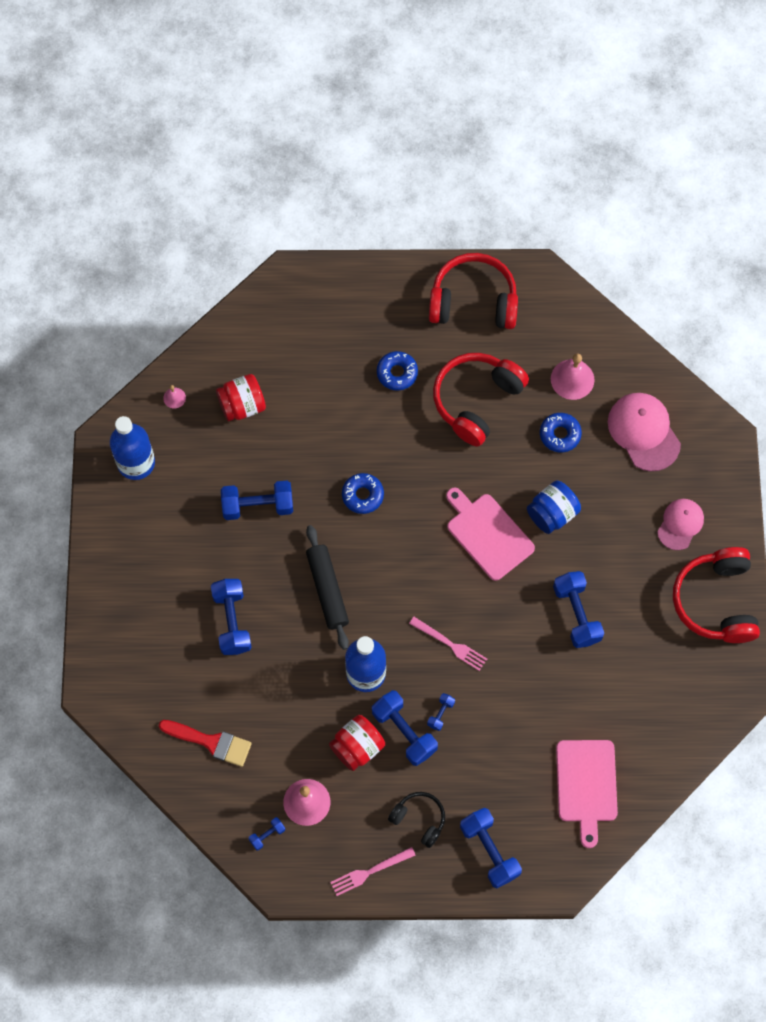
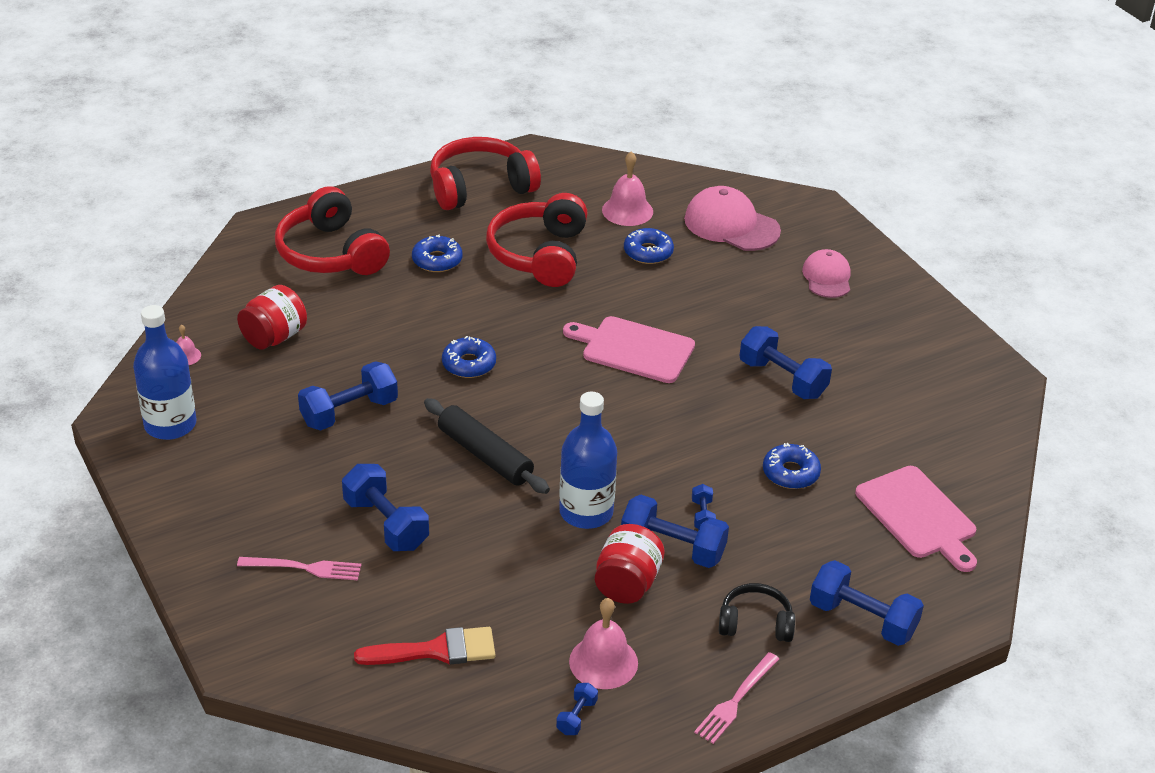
camera: 30 degrees left, 30 degrees down
pink fork [409,617,487,671] -> pink fork moved to [237,557,361,580]
blue jar [527,481,581,534] -> none
red headphones [673,547,760,643] -> red headphones moved to [275,186,390,275]
none -> blue donut [763,443,821,489]

